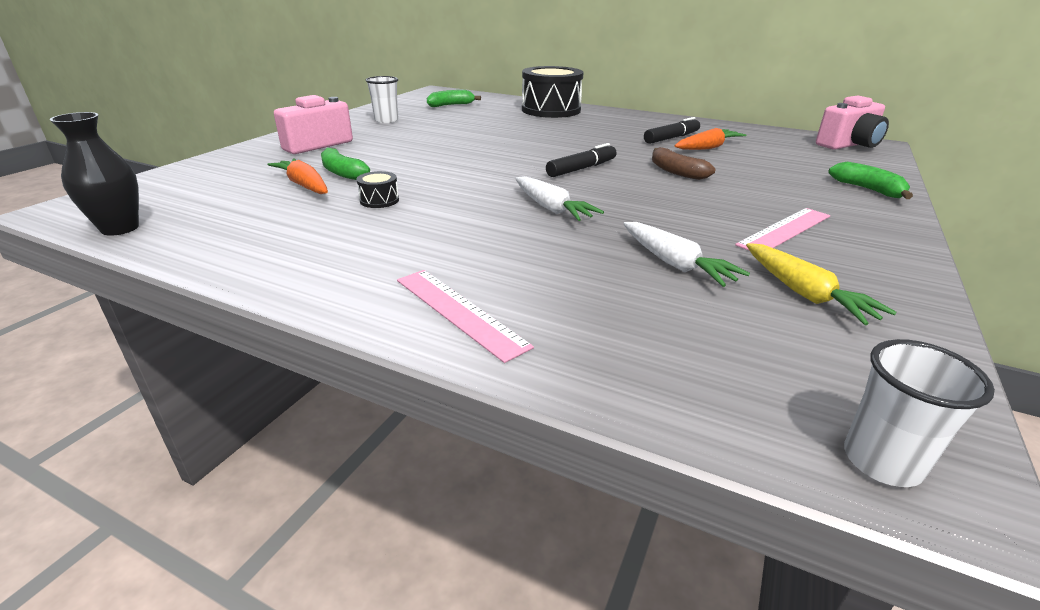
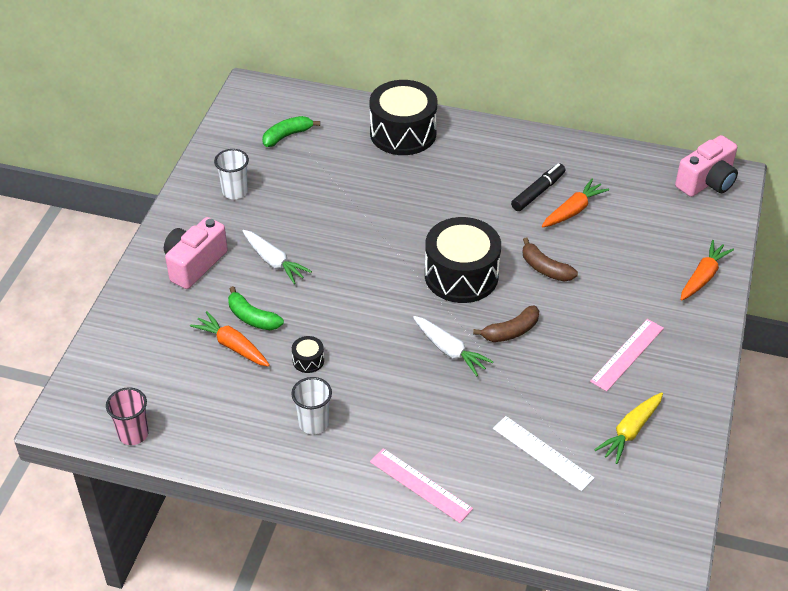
camera: 10 degrees left, 15 degrees up
black vase [50,112,139,236] -> pink cup [106,387,149,445]
black marker [546,143,616,177] -> black drum [425,217,501,303]
white carrot [623,222,750,287] -> white carrot moved to [242,230,312,284]
yellow carrot [746,243,897,325] -> yellow carrot turned 75 degrees clockwise [594,392,663,464]
green banana [828,162,913,199] -> orange carrot [680,240,734,301]
white cup [844,339,995,487] -> white cup moved to [291,377,332,434]
none -> brown banana [473,306,539,342]
none -> white ruler [493,416,594,491]

